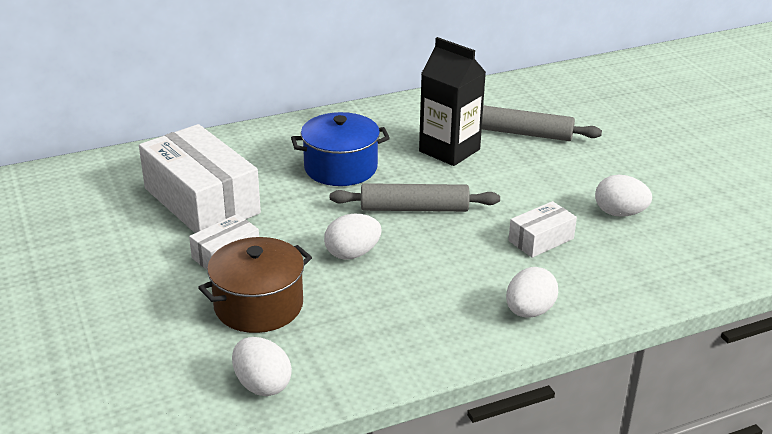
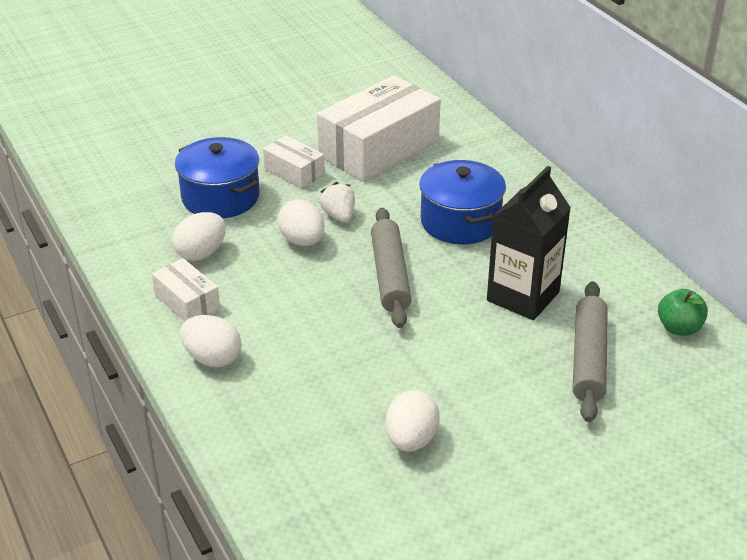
camera: 85 degrees right, 5 degrees up
brown pot [198,237,312,333] -> blue pot [175,137,260,218]
white egg [232,337,292,396] -> white egg moved to [172,212,226,261]
white box [509,201,577,258] -> white box moved to [152,258,220,321]
none -> white strawberry [320,182,355,223]
none -> green apple [658,289,708,336]

